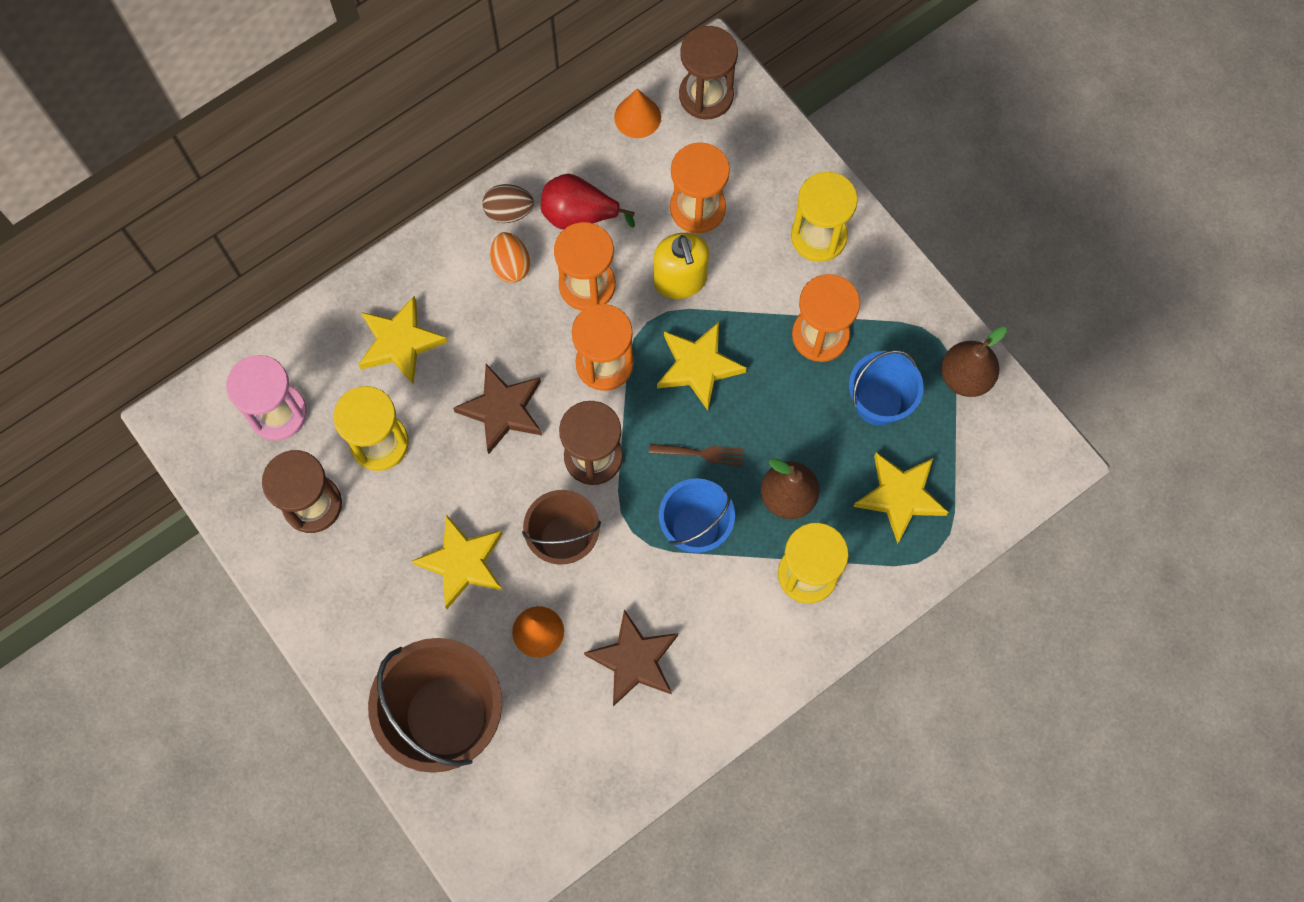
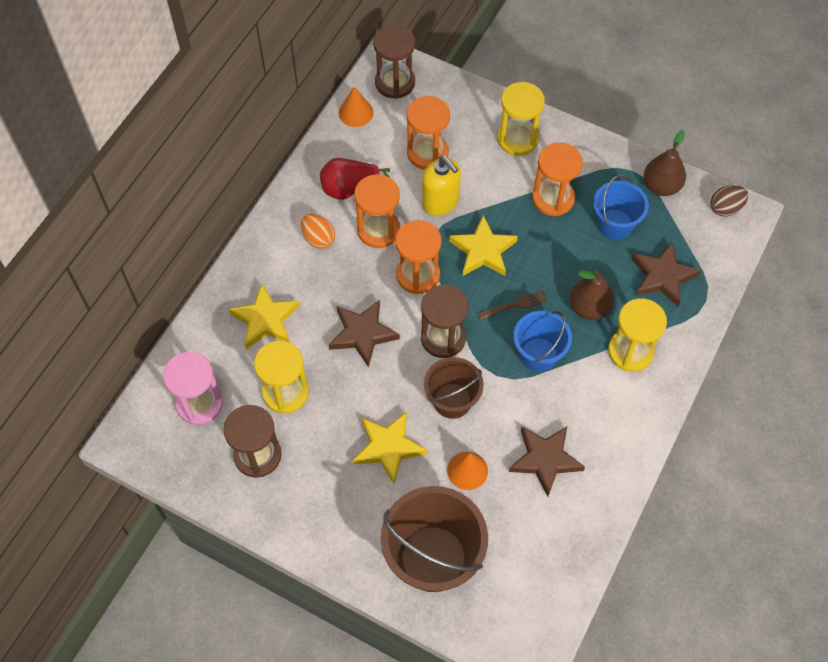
camera: 25 degrees left, 10 degrees down
brown egg [482,184,534,223] -> brown egg moved to [711,185,748,216]
yellow star [853,452,948,544] -> brown star [631,242,701,306]

